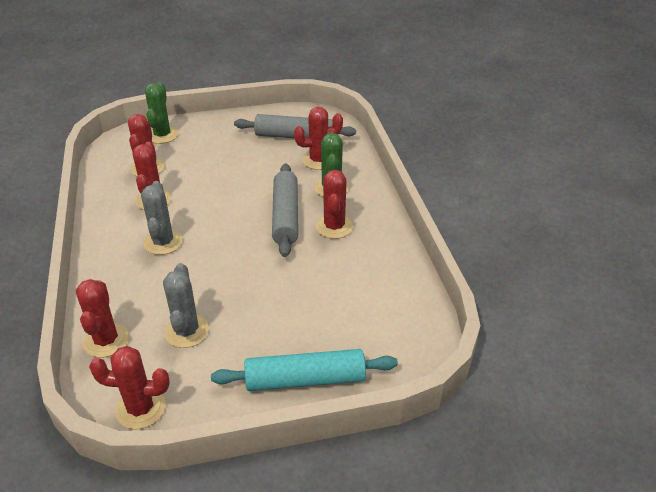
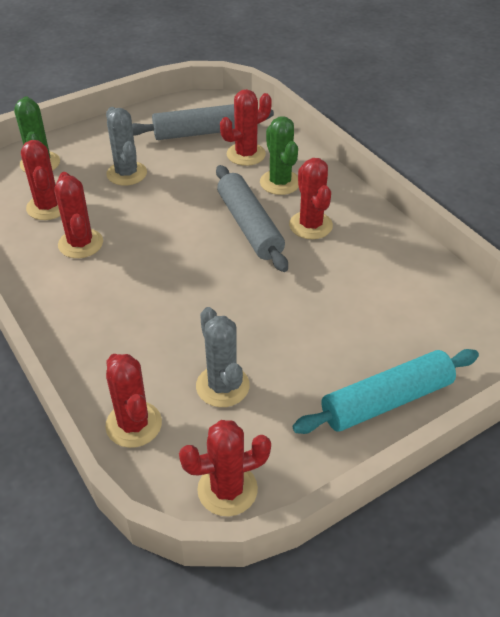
camera: 20 degrees left, 5 degrees up
grey cactus [141,181,183,255] -> grey cactus moved to [106,107,147,186]

